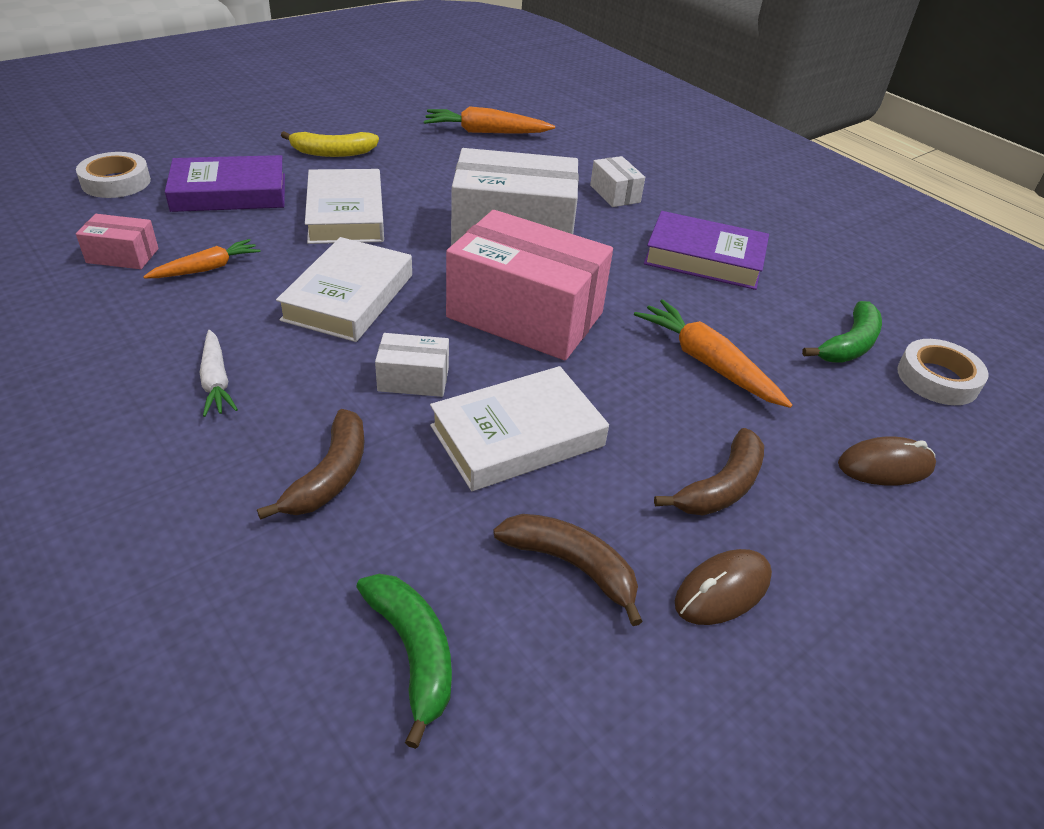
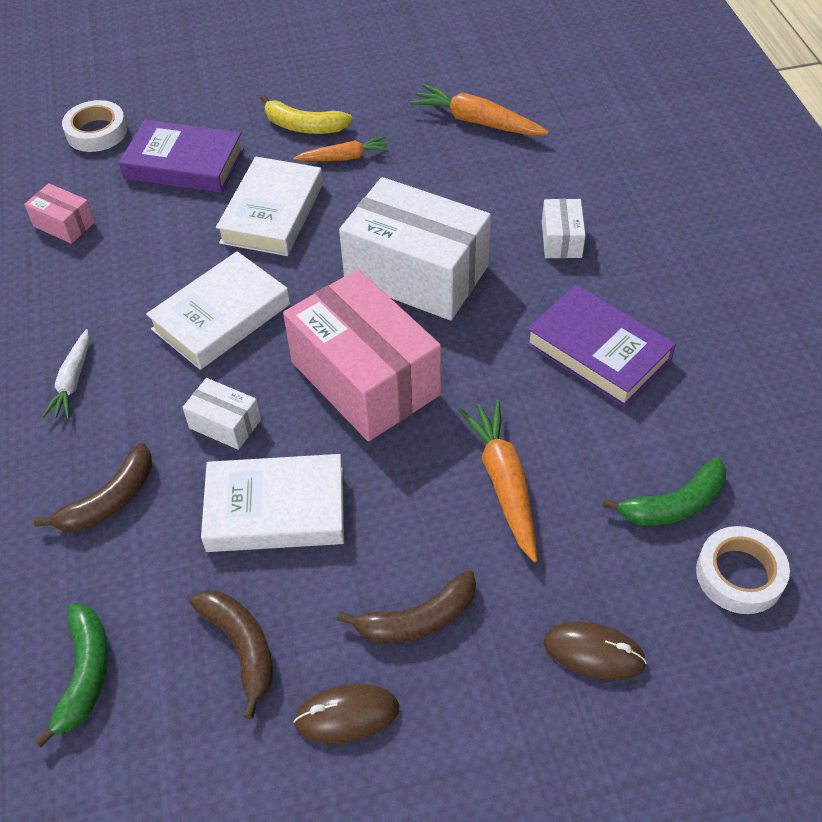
camera: 30 degrees right, 10 degrees up
orange carrot [143,239,260,279] -> orange carrot moved to [293,136,390,161]

